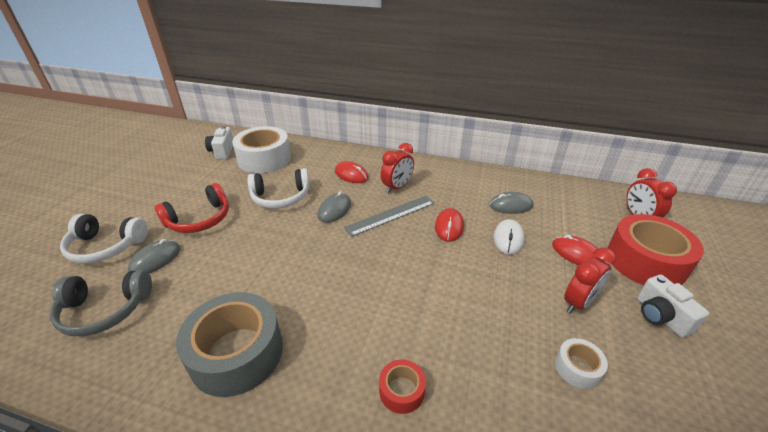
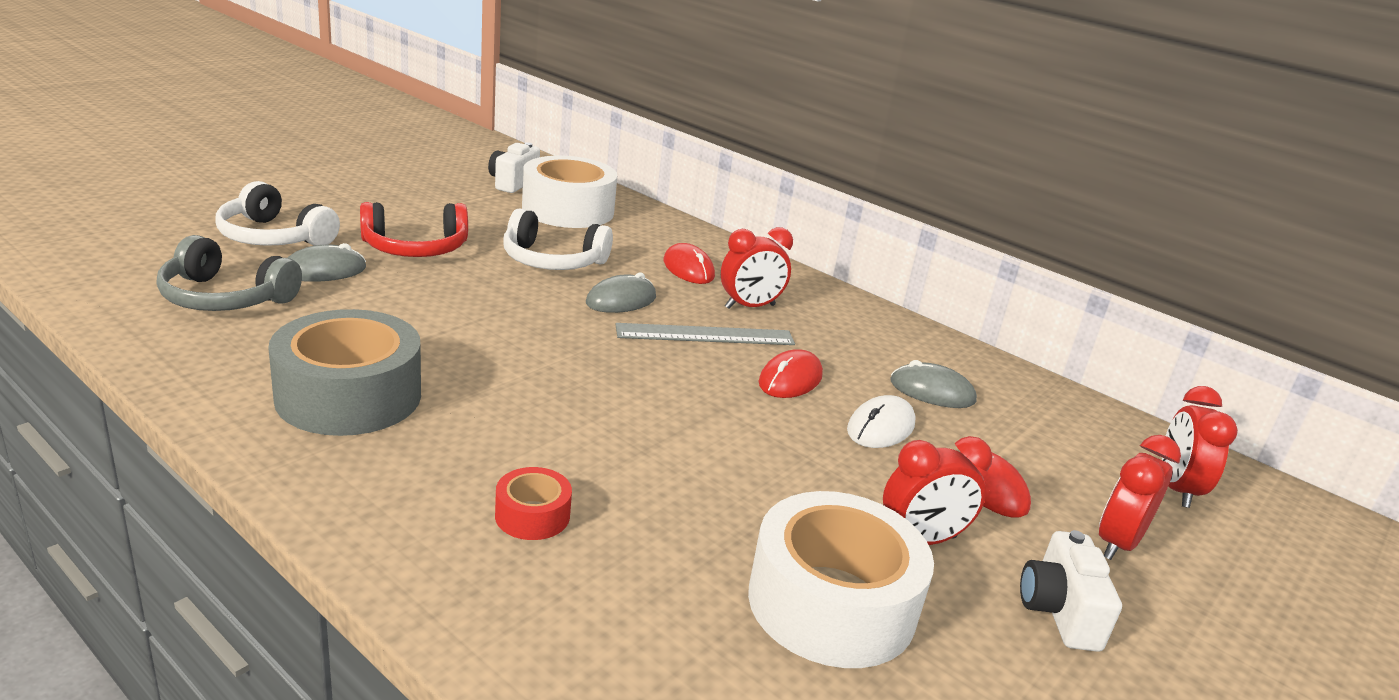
camera: 20 degrees right, 10 degrees down
white tape [555,338,608,389] -> white tape [748,491,934,668], size x2.15
red tape [608,214,704,285] -> red clock [1099,435,1181,560]

